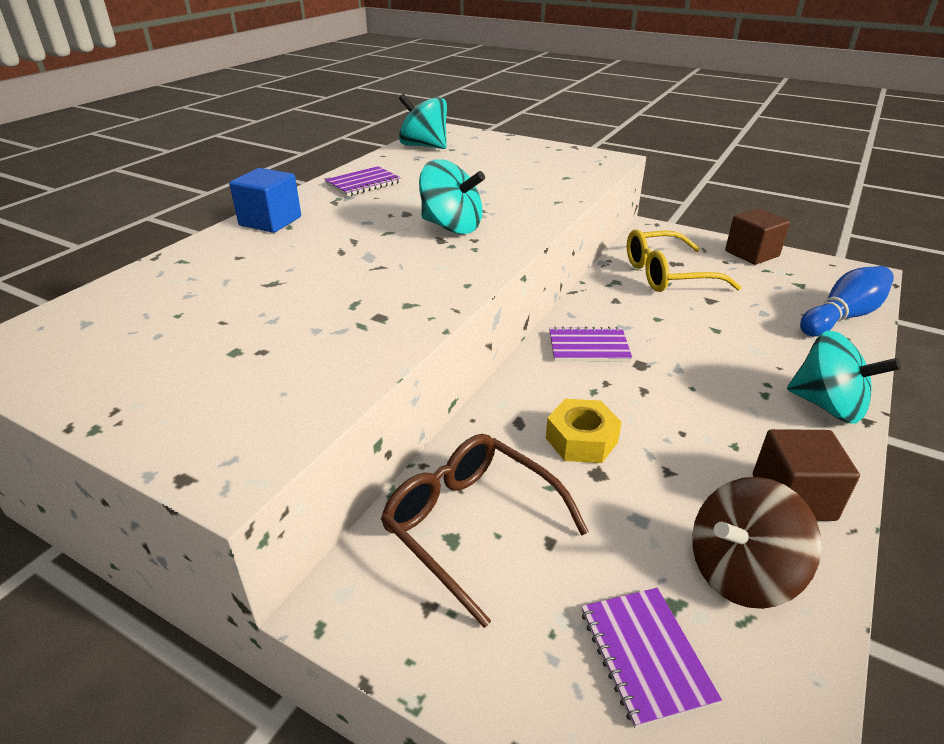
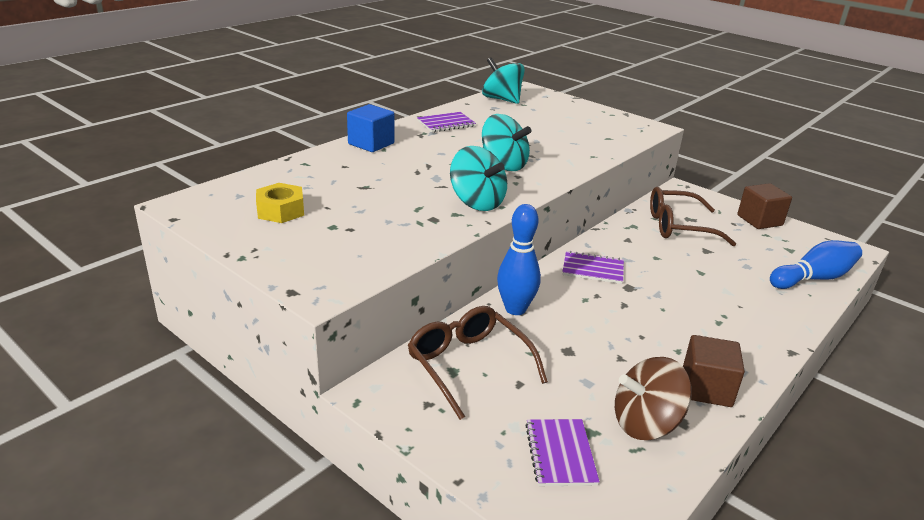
camera: 10 degrees right, 5 degrees down
yellow nut [546,399,622,463] -> yellow nut moved to [256,183,304,223]
yellow glasses [627,230,742,292] -> brown glasses [650,187,736,246]
turquoise spinning top [787,330,901,424] -> turquoise spinning top moved to [450,146,507,211]
none -> blue bowling pin [497,204,541,315]

